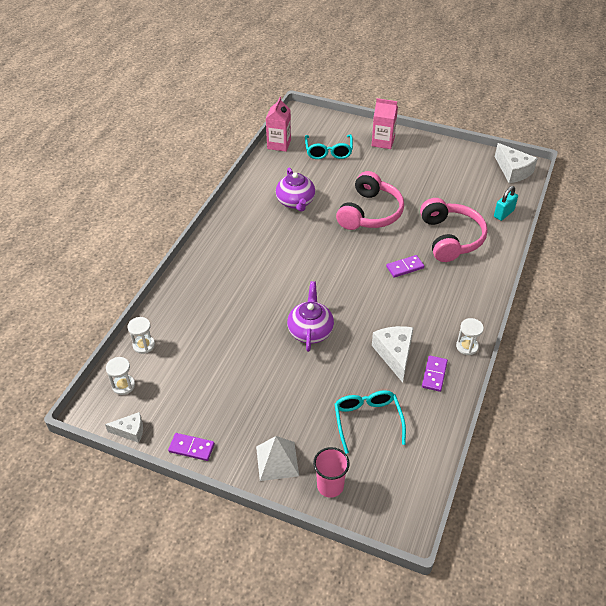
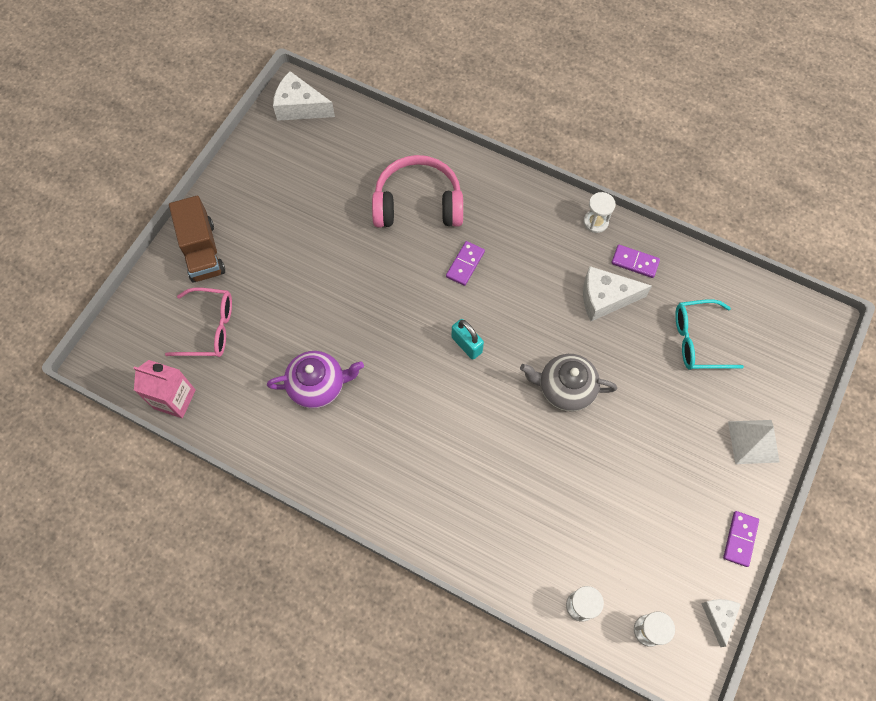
camera: 85 degrees left, 20 degrees up
purple teapot [287,281,334,352] -> grey teapot [520,354,617,412]
turquoise glasses [305,134,353,159] -> pink glasses [165,288,232,357]
pink cup [313,447,350,498] -> none
pink headphones [336,171,404,230] -> none
pink carton [372,98,398,149] -> brown truck [169,196,225,283]
purple domino [386,255,424,278] -> purple domino turned 45 degrees clockwise [446,241,485,286]
turquoise padlock [494,186,518,221] -> turquoise padlock moved to [451,319,484,360]
white cheese [495,143,538,183] -> white cheese turned 135 degrees counterclockwise [273,71,335,121]

